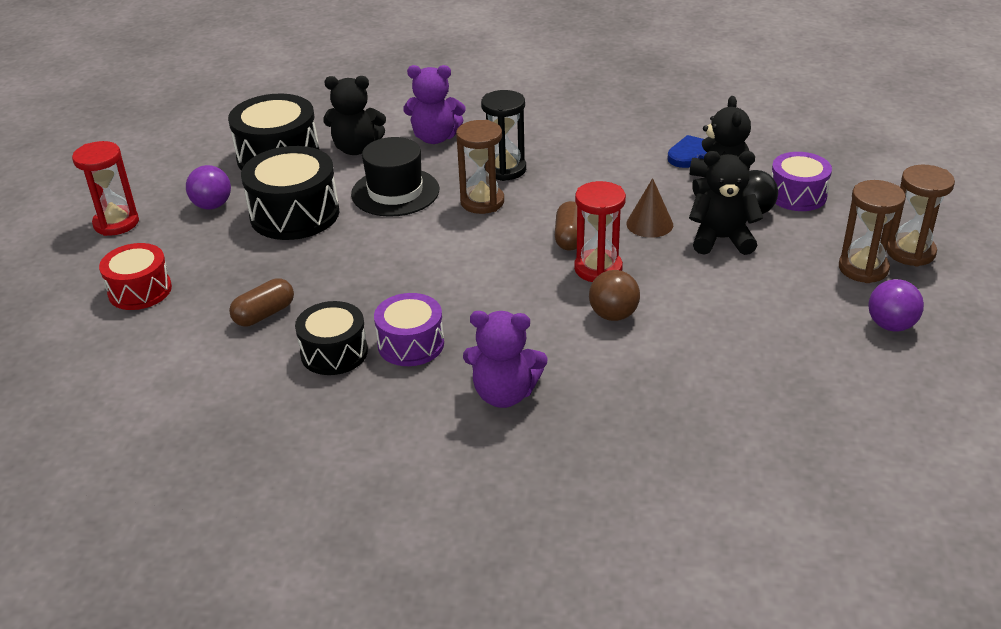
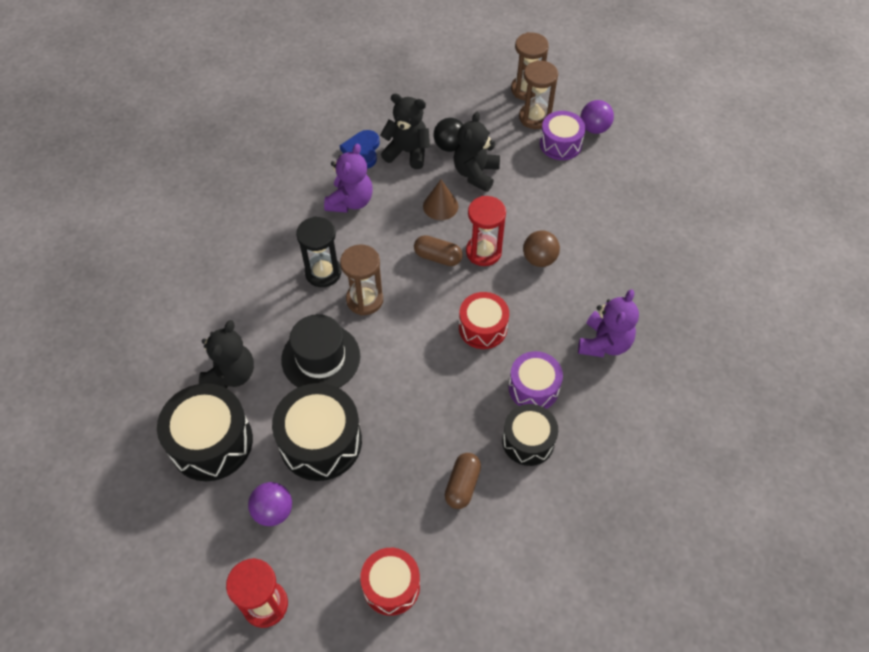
camera: 75 degrees left, 20 degrees up
brown capsule [229,278,294,326] -> brown capsule turned 45 degrees clockwise [445,453,481,509]
purple teddy bear [403,65,465,144] -> purple teddy bear moved to [324,144,373,213]
purple drum [771,152,832,211] -> purple drum moved to [540,111,586,160]
none -> red drum [459,292,509,349]

